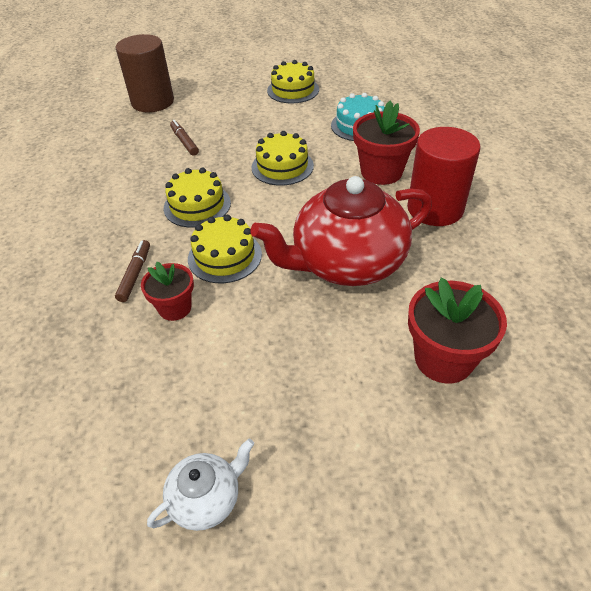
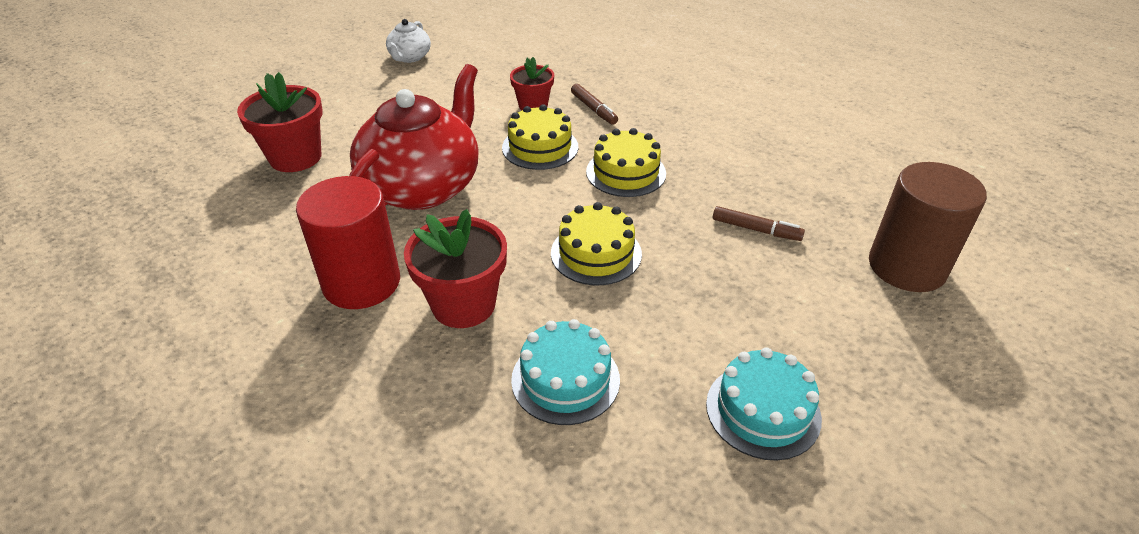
camera: 140 degrees right, 5 degrees down
yellow cake [267,60,319,103] -> turquoise cake [706,347,822,460]

